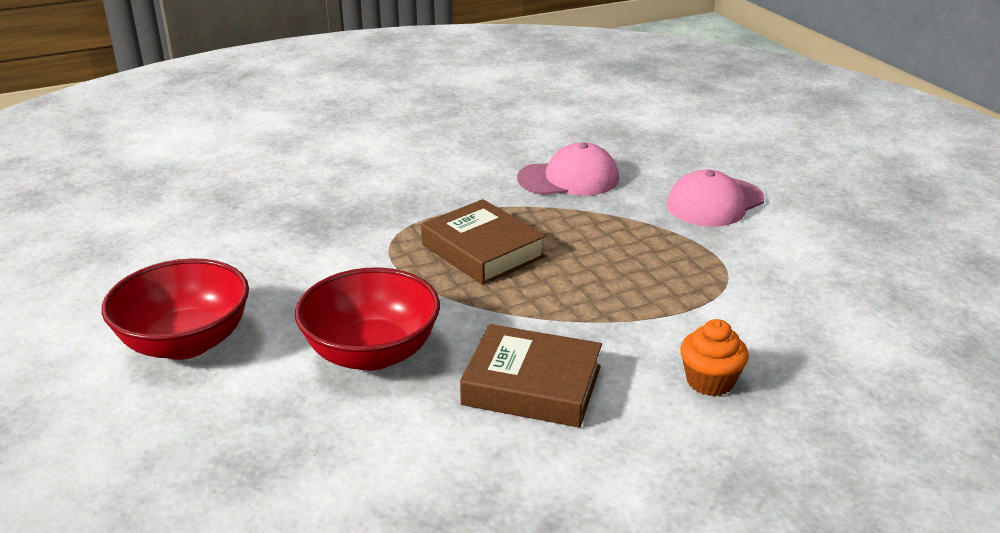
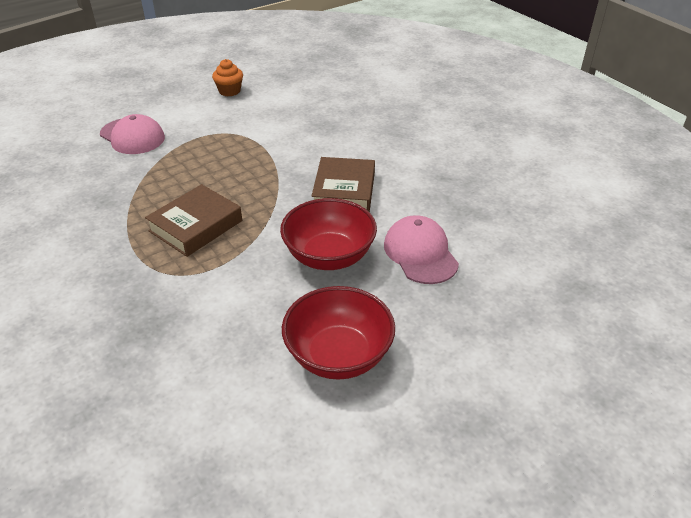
camera: 100 degrees left, 10 degrees up
pink cap [517,142,619,196] -> pink cap moved to [384,215,459,284]
orange cupcake [680,319,749,396] -> orange cupcake moved to [212,59,243,96]

